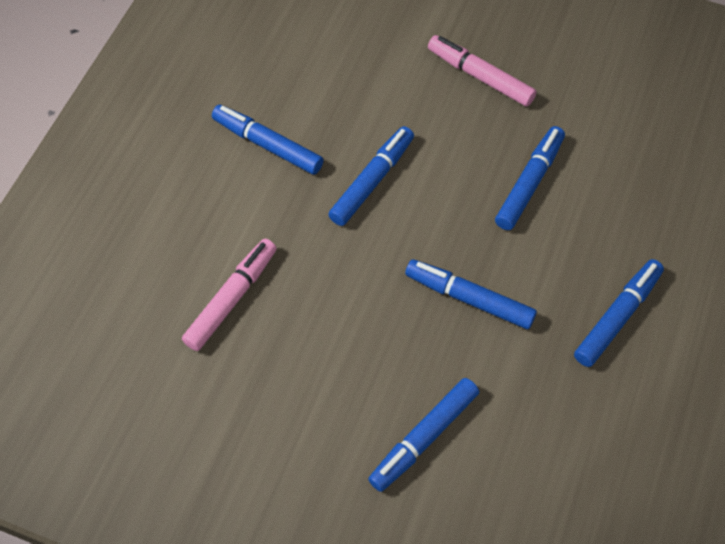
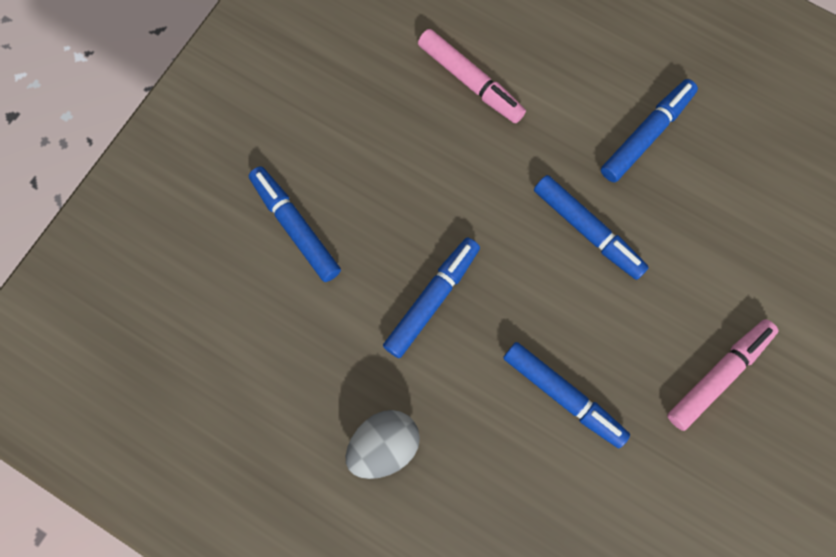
camera: 100 degrees right, 15 degrees up
blue marker [574,259,664,367] -> grey egg [346,410,420,479]

